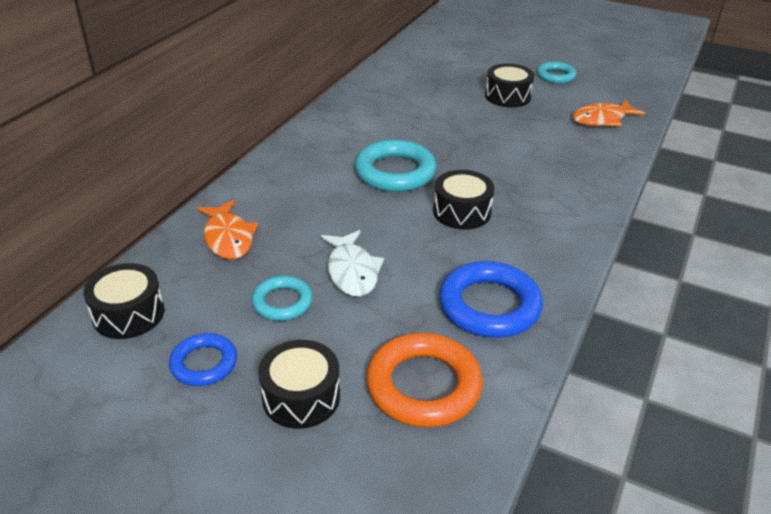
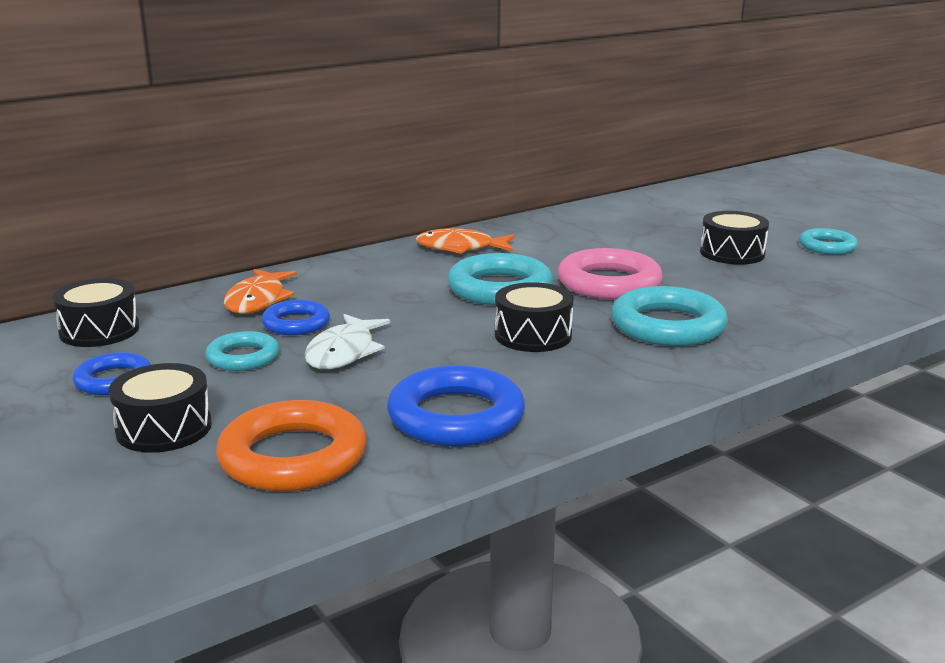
camera: 30 degrees right, 15 degrees down
orange fish [573,100,646,126] -> orange fish moved to [416,228,515,254]
none -> blue ring [262,300,330,335]
none -> pink ring [558,248,662,300]
none -> turquoise ring [611,286,728,346]

